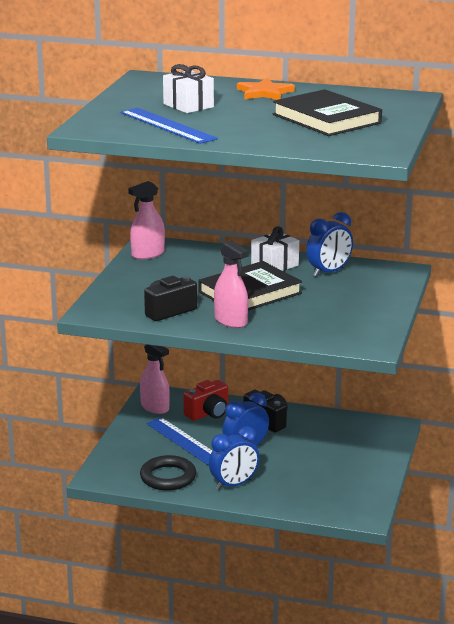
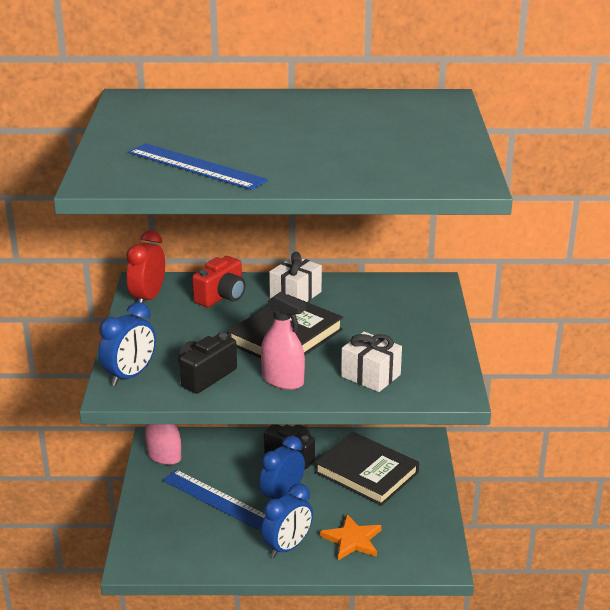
camera: 15 degrees left, 5 degrees up
pink spray bottle [128,181,165,259] -> red clock [126,230,165,303]
black ring [140,455,196,491] -> none
white gift [163,64,214,113] -> white gift moved to [341,332,402,392]
red camera [183,380,228,421] -> red camera moved to [192,256,246,307]
orange star [237,78,295,100] -> orange star moved to [320,514,382,560]
black book [273,89,382,136] -> black book moved to [315,432,419,506]
blue clock [306,212,353,277] -> blue clock moved to [98,302,156,386]

